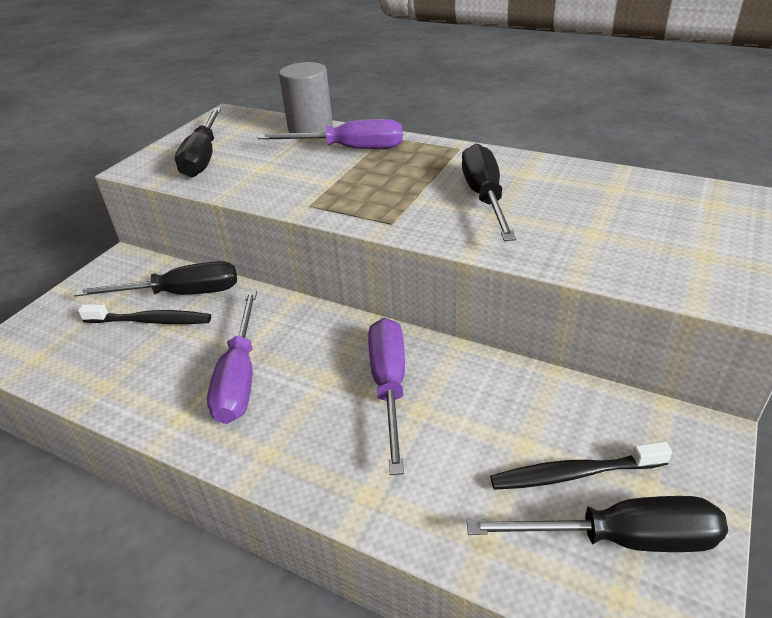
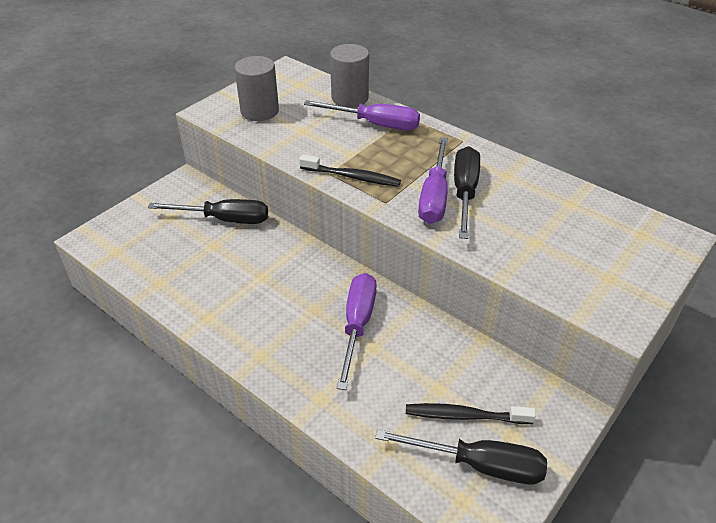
camera: 10 degrees right, 5 degrees up
black toothbrush [78,304,211,324] -> black toothbrush moved to [299,155,401,187]
black screwdriver [175,108,221,177] -> grey cylinder [234,56,279,121]
purple screwdriver [207,291,257,424] -> purple screwdriver moved to [418,137,448,224]

